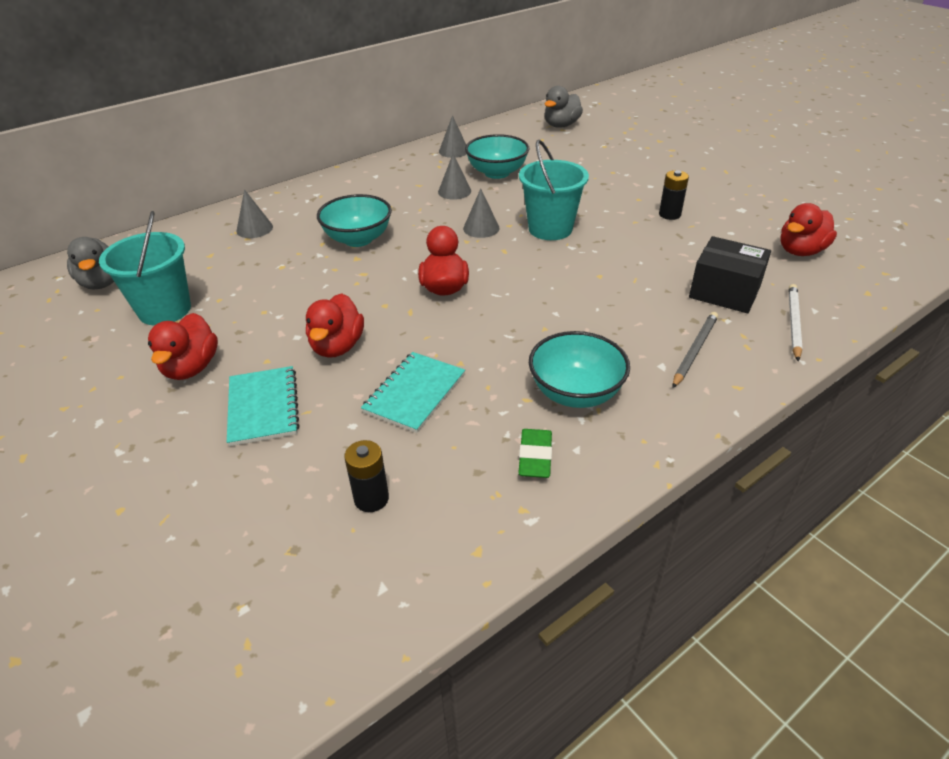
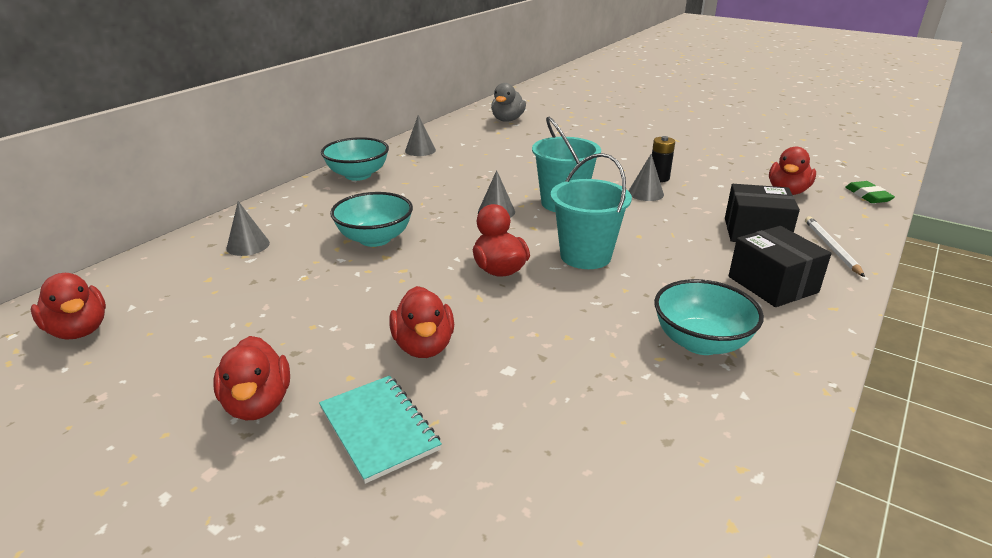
camera: 20 degrees left, 10 degrees down
grey duck [67,237,114,290] -> red duck [31,273,106,340]
turquoise bucket [99,211,191,325] -> turquoise bucket moved to [551,153,632,269]
black battery [344,440,389,512] -> none
turquoise notebook [361,352,465,433] -> none
grey cone [438,154,471,200] -> grey cone moved to [629,154,664,201]
turquoise bowl [465,134,529,179] -> turquoise bowl moved to [321,137,389,181]
green eraser [518,429,552,478] -> green eraser moved to [845,181,895,203]
grey pencil [672,312,718,388] -> black box [729,226,831,307]

